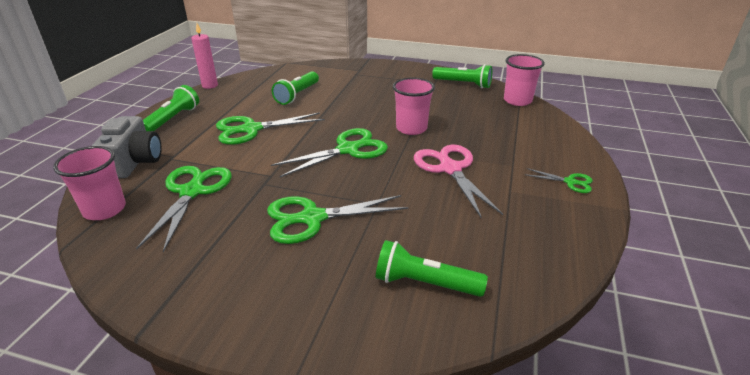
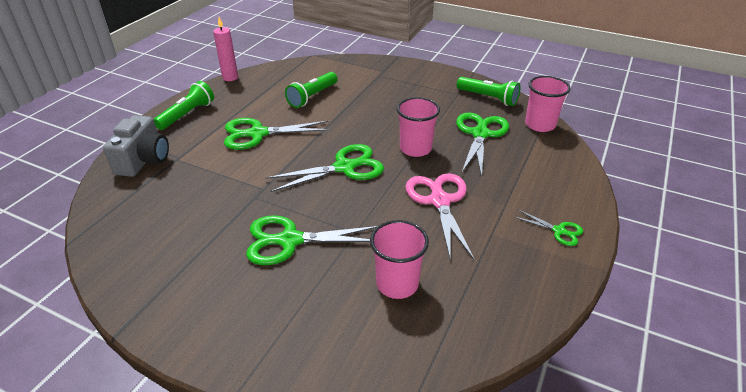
camera: 10 degrees right, 5 degrees up
pink cup [53,146,126,220] -> pink cup moved to [370,220,429,299]
green scissors [136,166,232,252] -> green scissors moved to [456,112,509,177]
green flashlight [376,240,488,297] -> none

